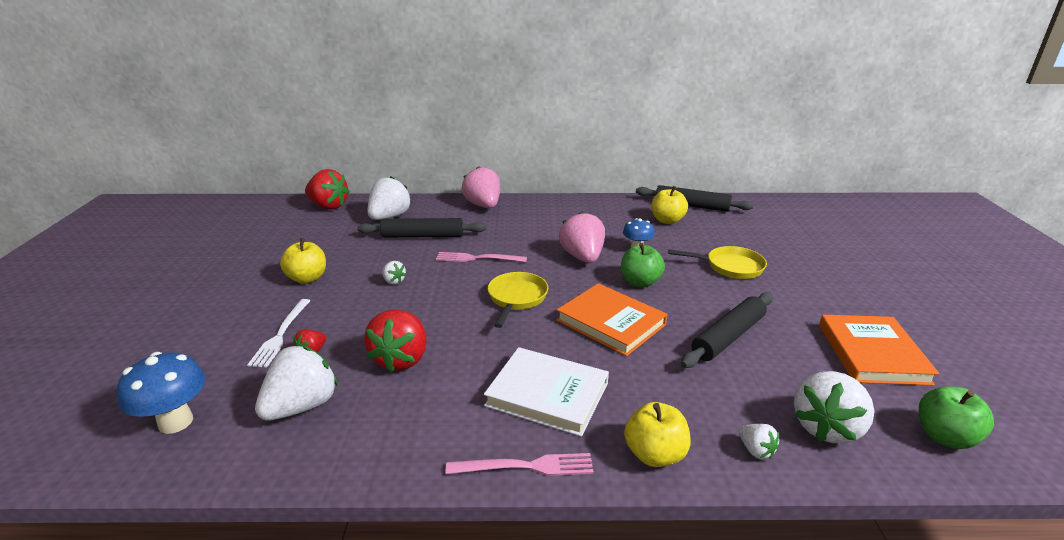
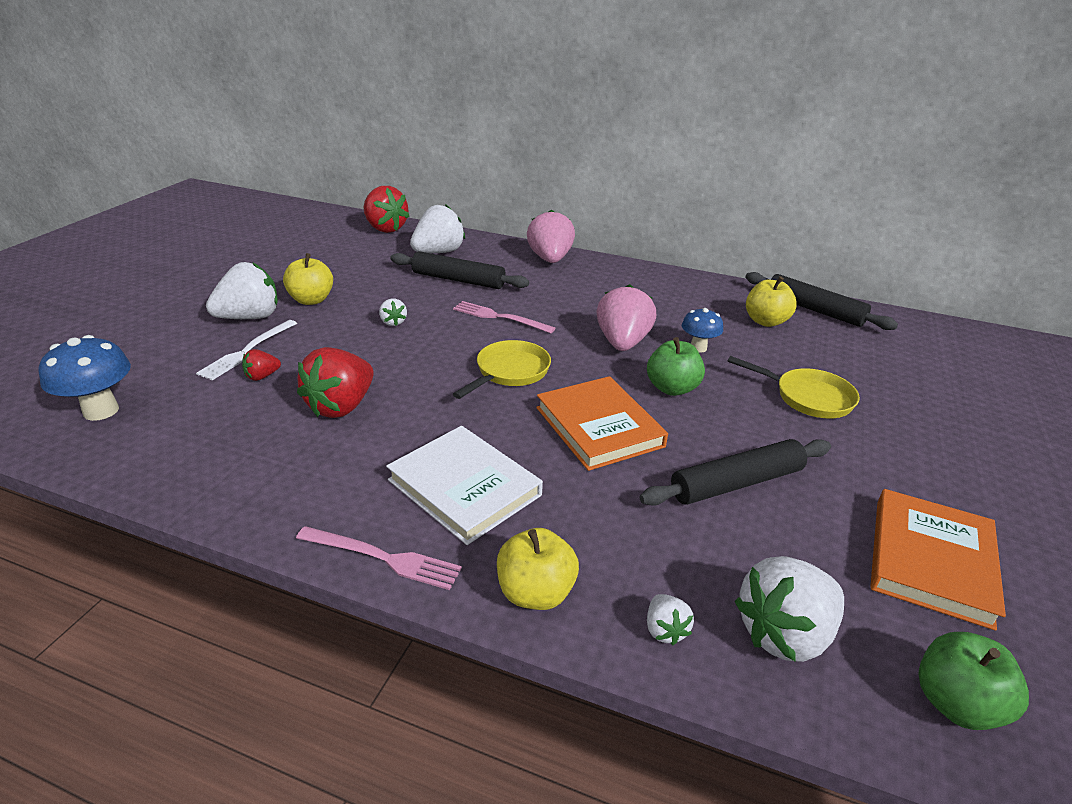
camera: 20 degrees right, 5 degrees up
white strawberry [255,346,338,421] -> white strawberry moved to [206,262,278,319]

